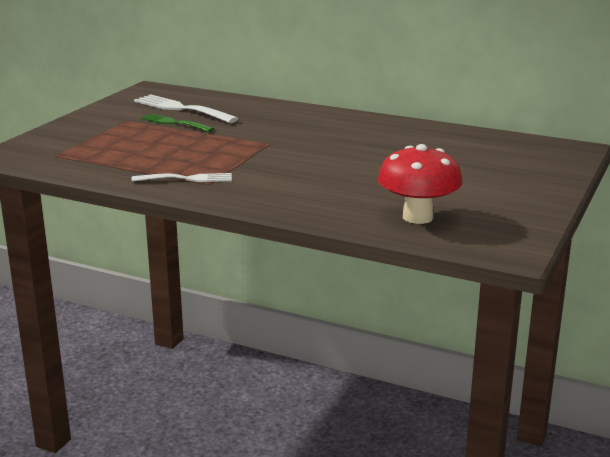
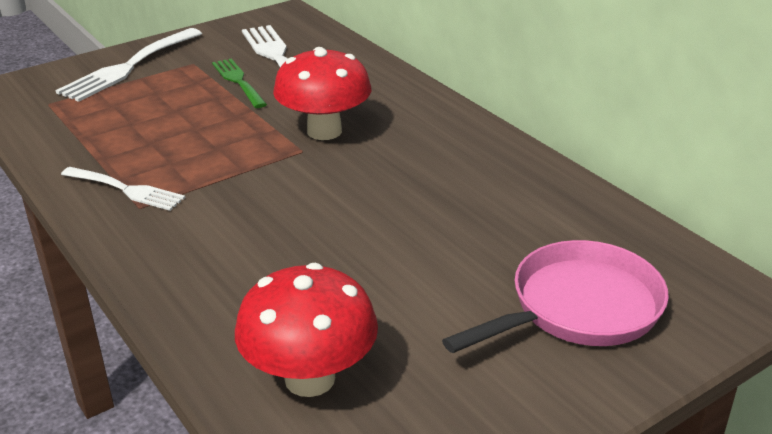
camera: 30 degrees right, 10 degrees up
none -> white fork [55,28,202,102]
none -> red mushroom [273,47,372,140]
none -> pink pan [442,240,669,353]

